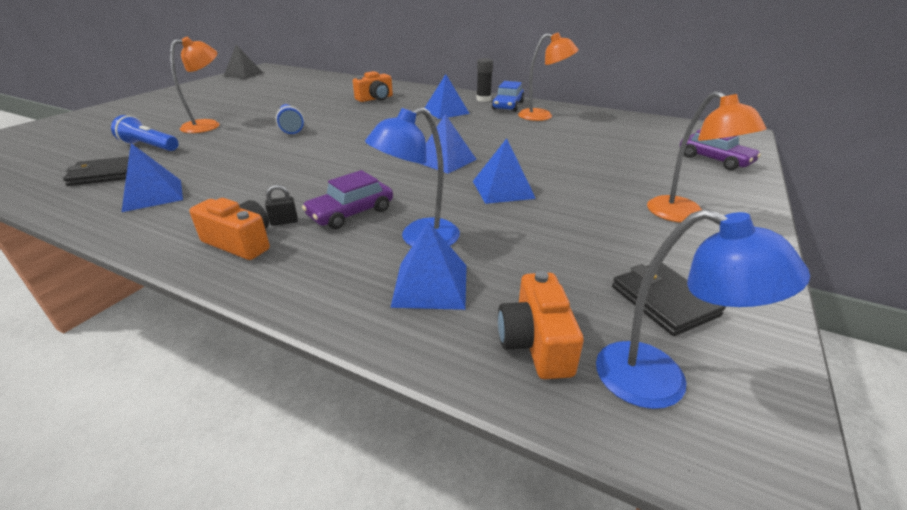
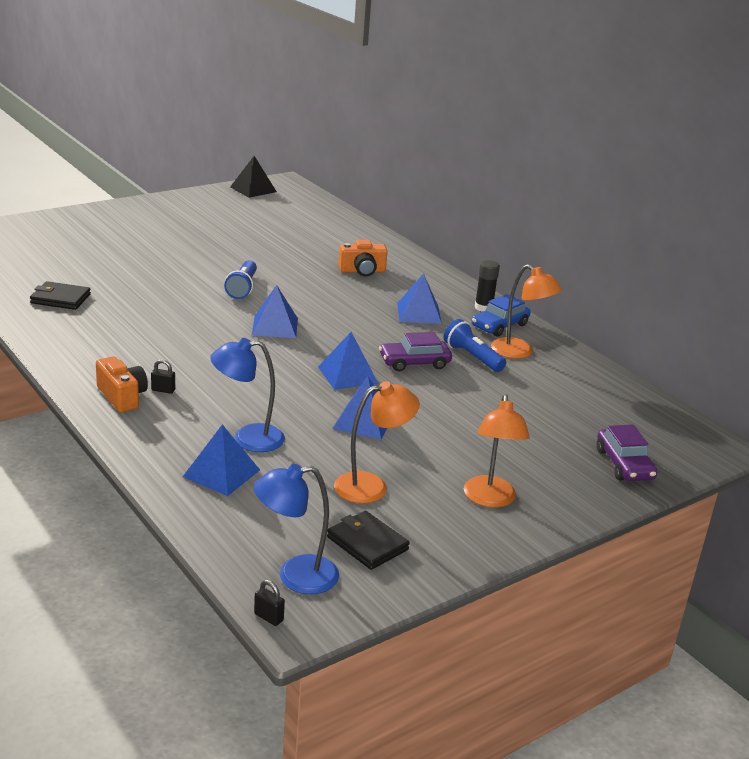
camera: 25 degrees right, 5 degrees down
blue flashlight [111,115,179,151] -> blue flashlight moved to [444,319,506,372]
blue pyramid [122,143,183,212] -> blue pyramid moved to [252,285,298,338]
orange lamp [170,37,220,133] -> orange lamp moved to [334,381,420,503]
purple car [302,170,393,229] -> purple car moved to [379,332,452,371]
orange camera [498,271,584,379] -> none
blue lamp [596,209,810,409] -> blue lamp turned 105 degrees clockwise [253,464,339,594]
black wallet [612,263,726,336] -> black wallet turned 45 degrees counterclockwise [327,511,410,570]
none -> black padlock [254,580,285,626]

